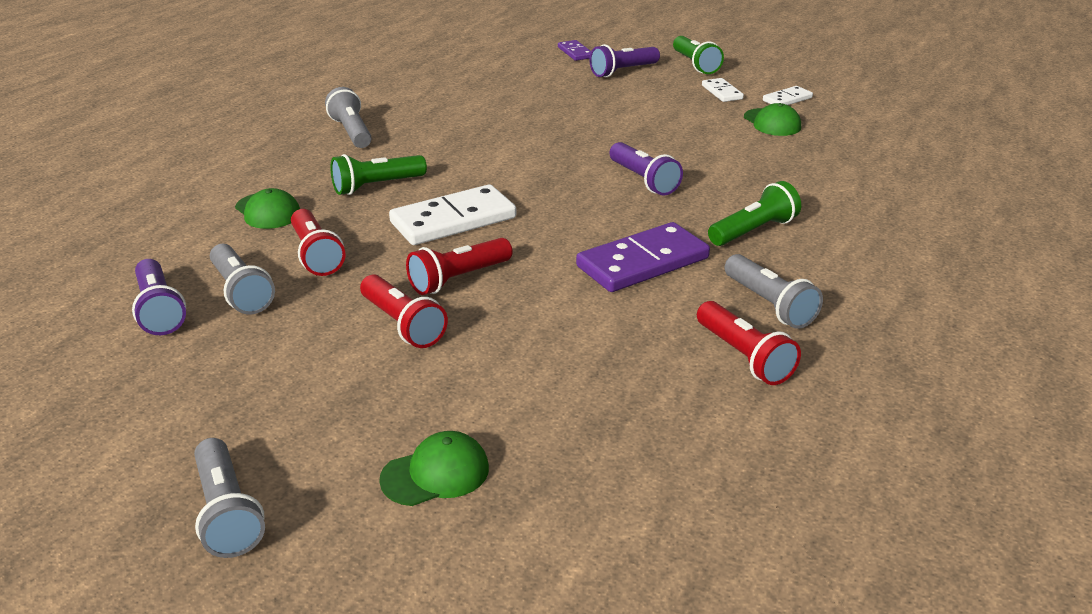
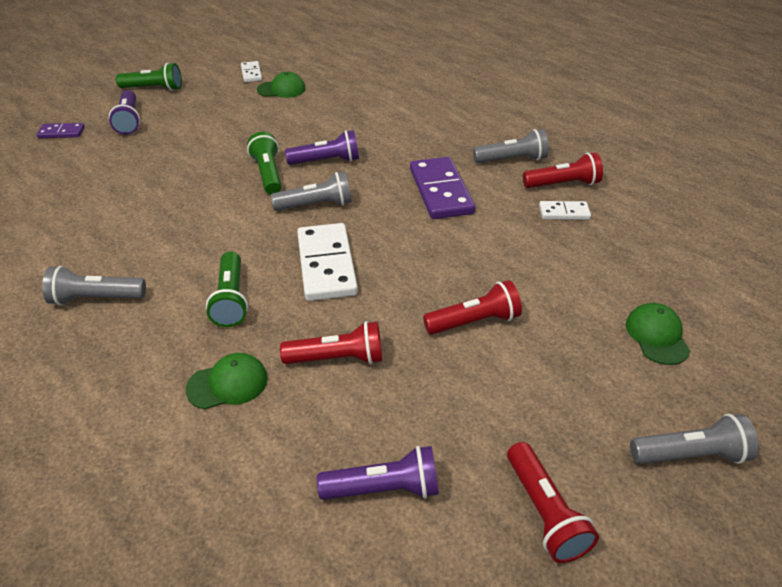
camera: 70 degrees left, 10 degrees up
grey flashlight [210,244,275,314] -> grey flashlight moved to [271,172,352,211]
red flashlight [406,238,513,295] -> red flashlight moved to [507,442,599,563]
white domino [702,78,744,102] -> white domino moved to [539,201,591,220]
green flashlight [708,181,801,246] -> green flashlight moved to [247,132,281,195]

